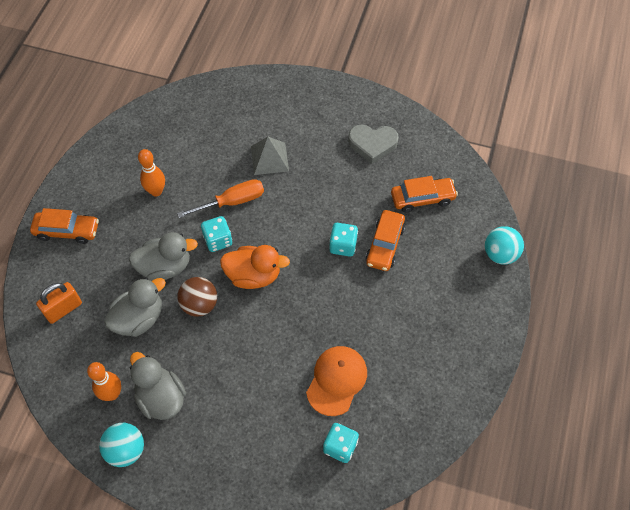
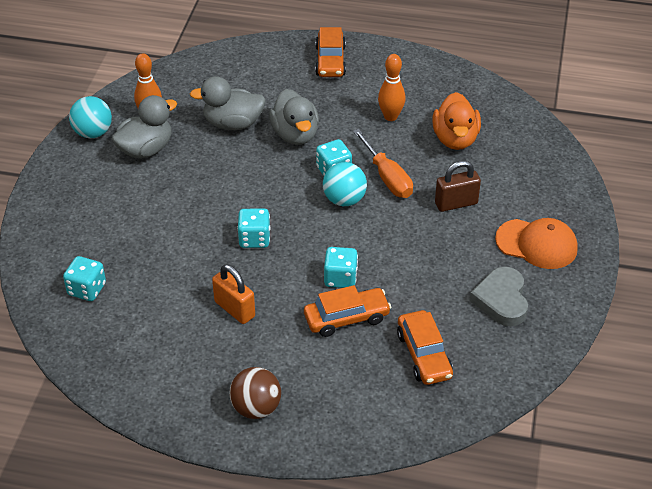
camera: 85 degrees right, 15 degrees down
orange padlock [36,282,82,324] -> orange padlock moved to [212,264,255,324]
grey duck [104,278,166,337] -> grey duck turned 135 degrees clockwise [190,76,266,130]
brown ball [177,277,217,317] -> brown ball moved to [229,367,281,419]
orange duck [220,245,290,289] -> orange duck moved to [432,92,481,150]
grey pyramid [251,137,289,175] -> brown padlock [435,161,481,212]
orange cap [306,346,367,416] -> orange cap moved to [495,218,578,269]
orange car [365,210,406,271] -> orange car turned 150 degrees clockwise [304,285,392,337]
turquoise ball [485,226,524,265] -> turquoise ball moved to [323,162,367,206]
none -> turquoise dice [237,209,270,248]

